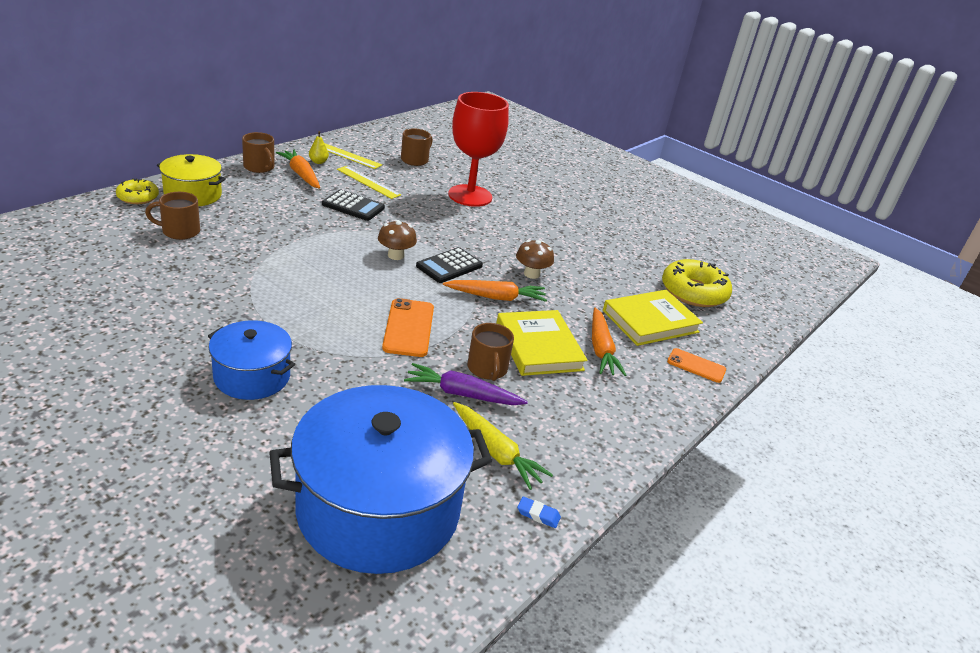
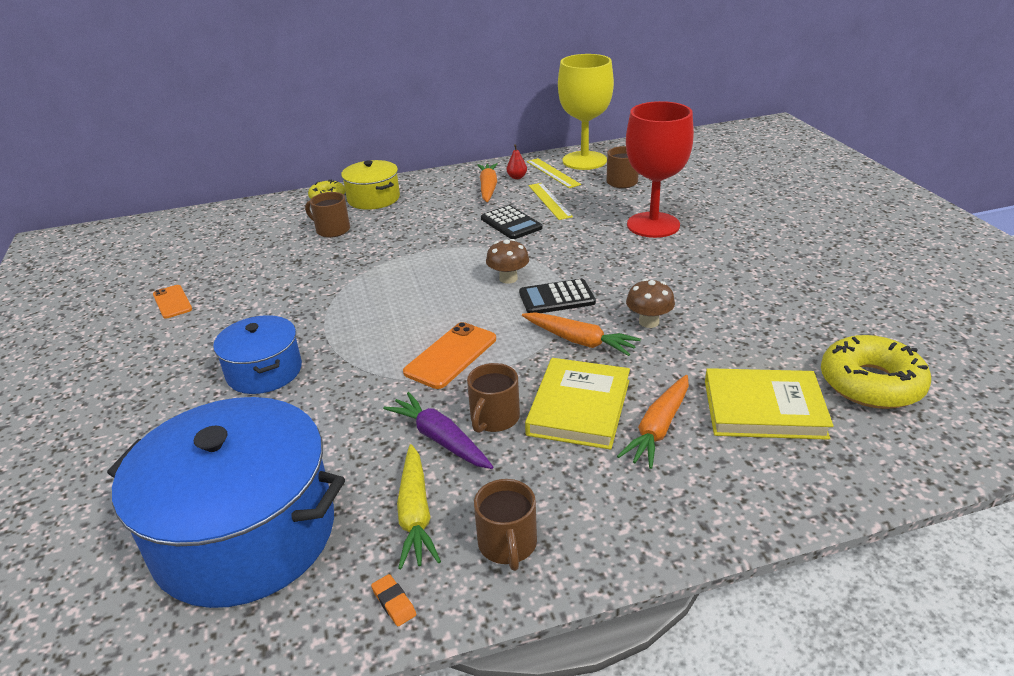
camera: 40 degrees right, 0 degrees up
brown mug [242,132,275,173] -> brown mug moved to [474,479,537,571]
yellow pear [309,131,329,164] -> red pear [507,144,527,179]
blue eraser [517,497,561,528] -> orange eraser [371,574,416,626]
orange phone [667,348,726,383] -> orange phone moved to [153,285,192,319]
none -> yellow goblet [558,54,614,170]

